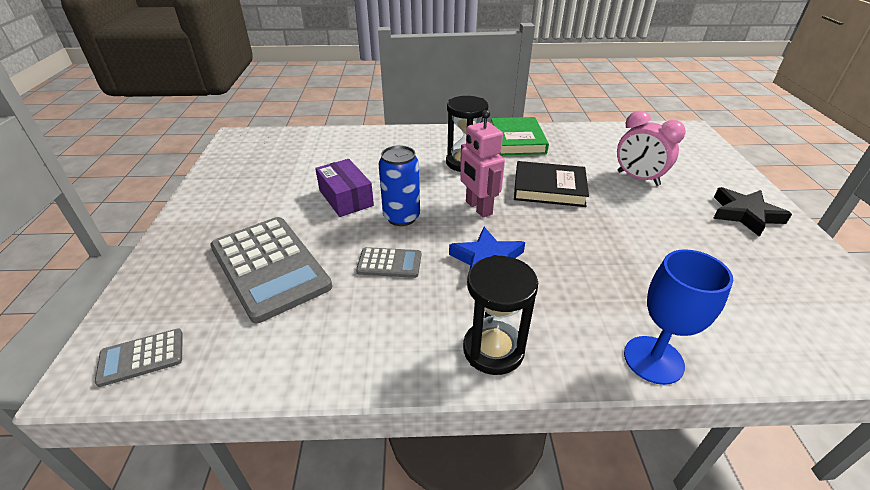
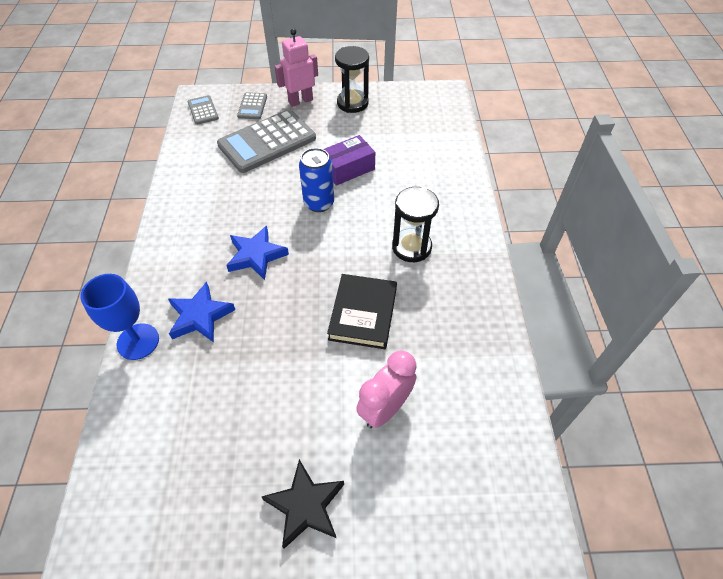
camera: 90 degrees right, 15 degrees up
grey calculator [356,247,421,278] -> grey calculator moved to [237,92,267,119]
pink robot [460,110,505,218] -> pink robot moved to [274,28,318,107]
black hourglass [463,255,538,375] -> black hourglass moved to [335,46,369,113]
green book [491,117,549,155] -> none
none -> blue star [168,282,235,343]

